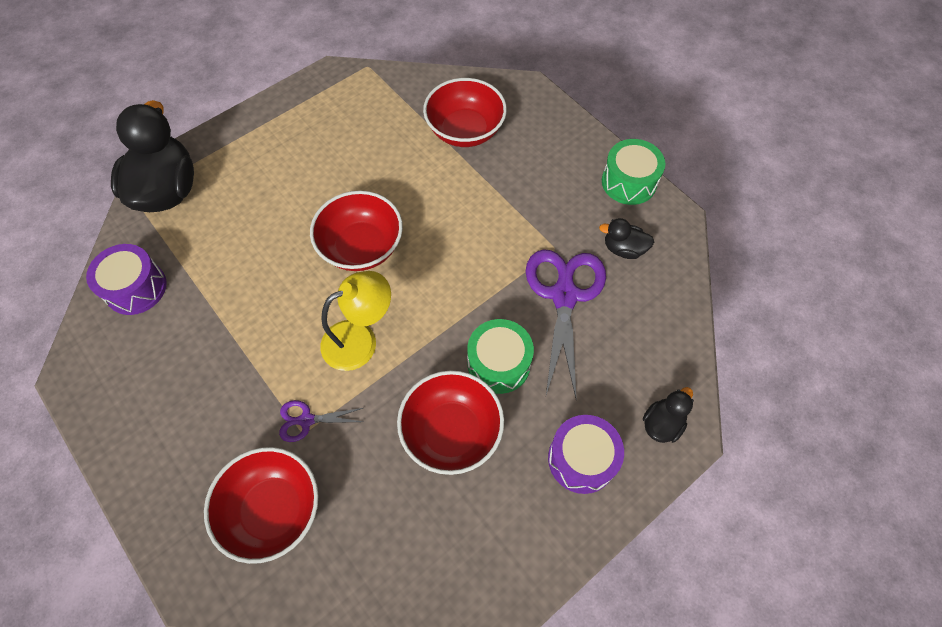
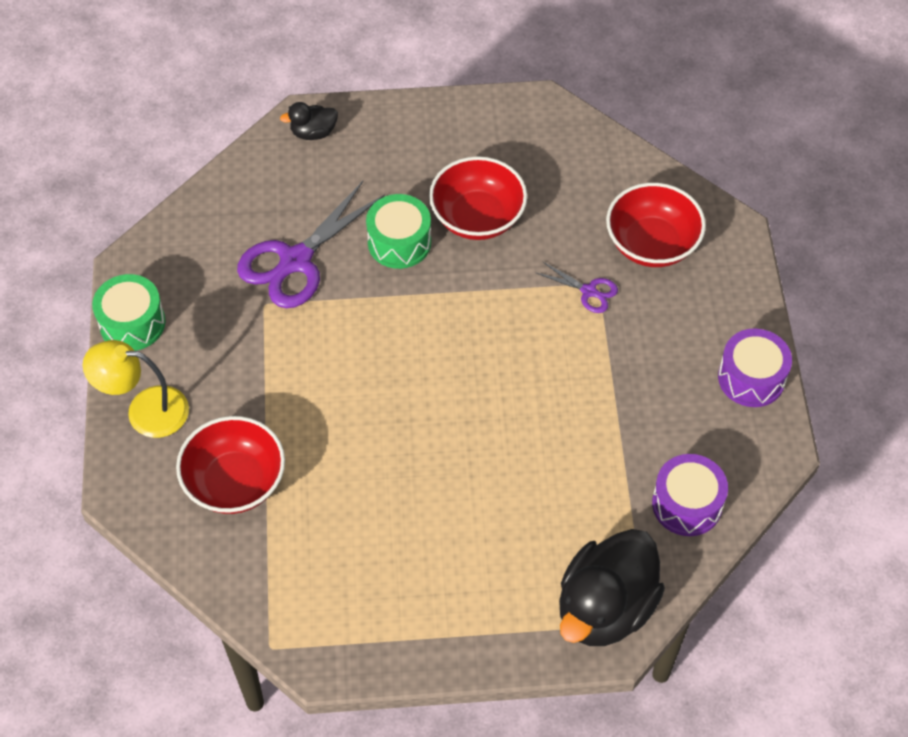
camera: 145 degrees left, 5 degrees down
red bowl [310,191,403,271] -> none
yellow lamp [320,271,391,371] -> yellow lamp moved to [83,340,189,438]
purple drum [548,415,624,494] -> purple drum moved to [718,329,792,407]
black duck [599,218,654,259] -> none

